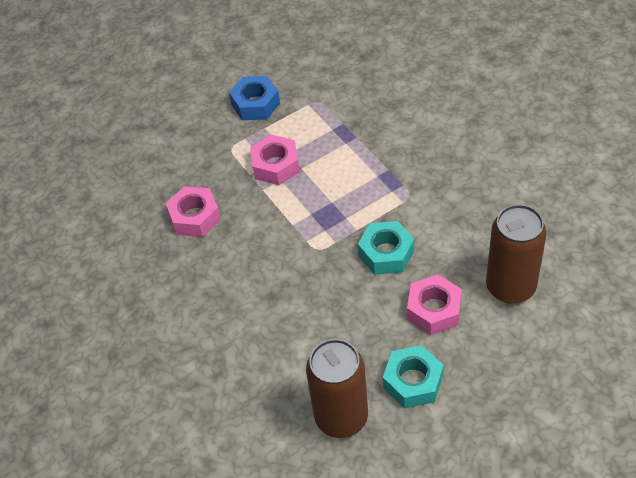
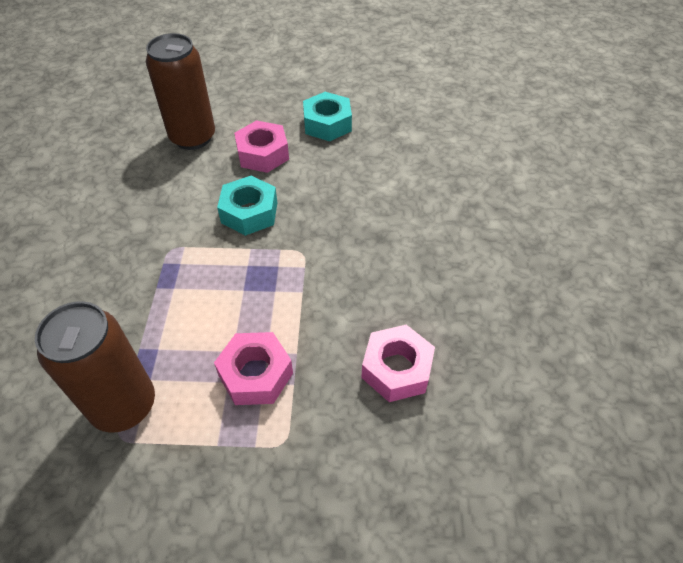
camera: 150 degrees left, 0 degrees up
blue nut [229,76,280,120] -> none
brown can [306,339,368,438] -> brown can moved to [35,301,155,433]

